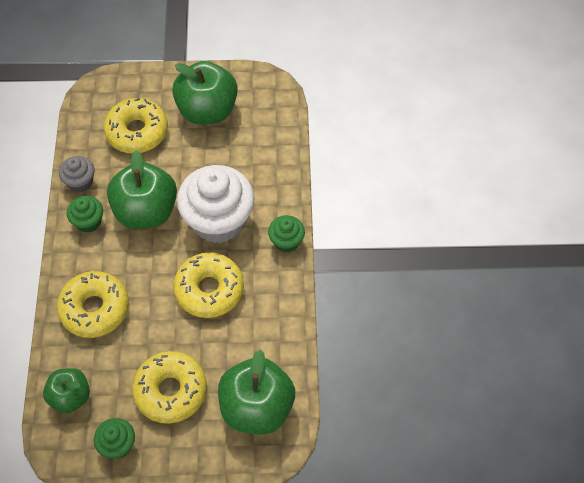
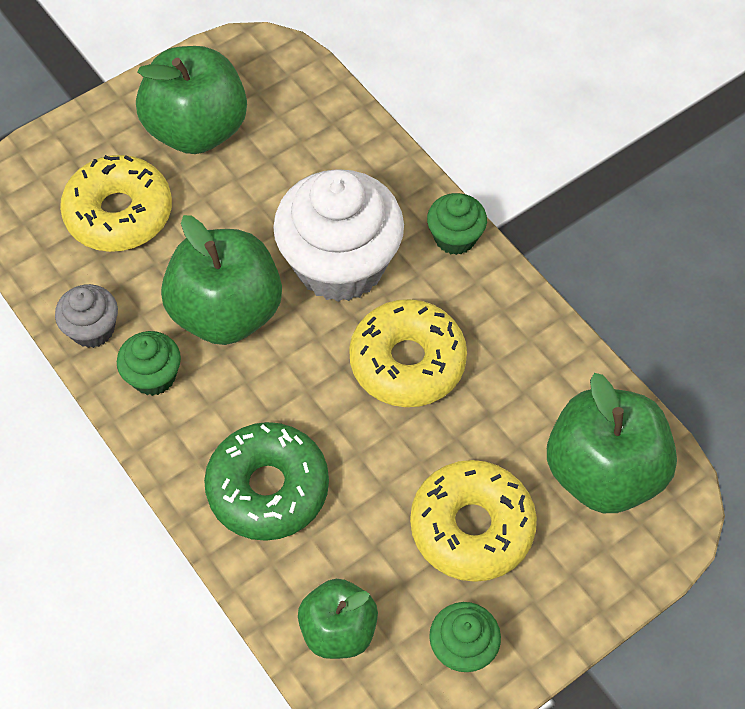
camera: 35 degrees left, 0 degrees up
yellow donut [57,271,129,338] -> green donut [204,422,329,541]

